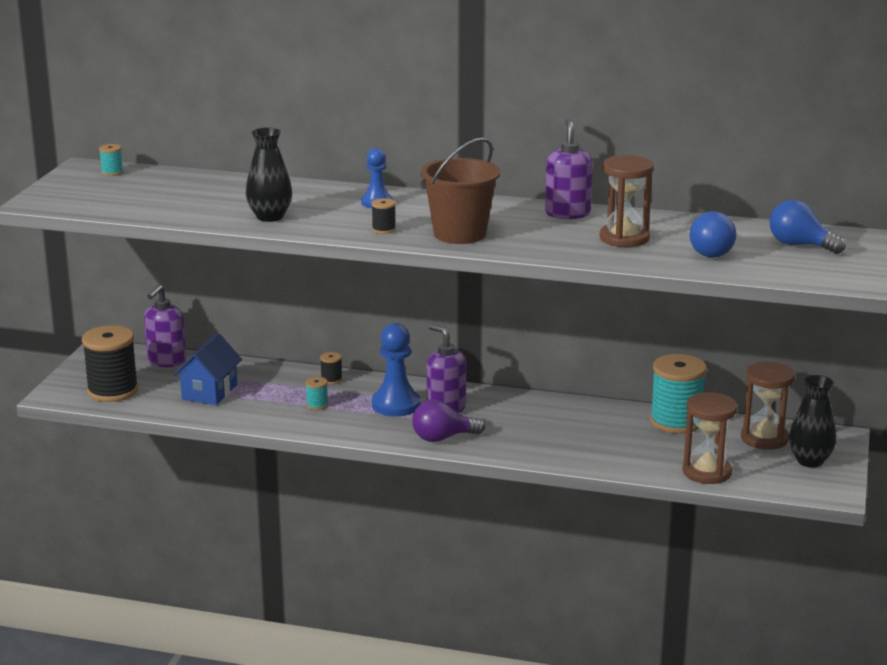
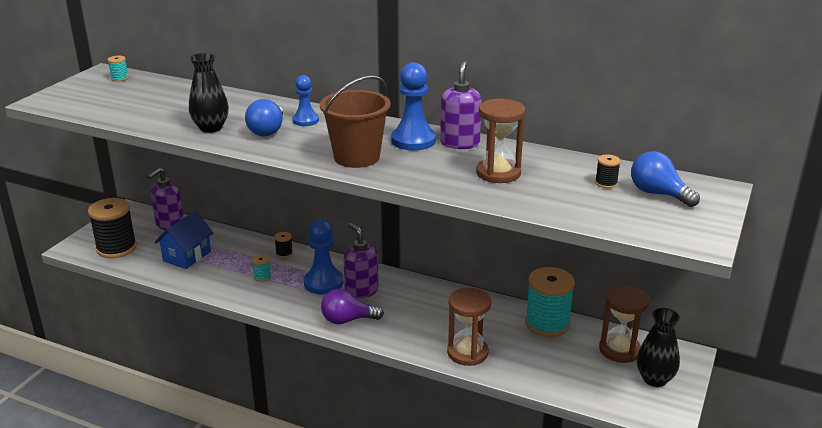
camera: 10 degrees right, 5 degrees up
black spool [371,198,396,234] -> black spool moved to [595,155,621,188]
brown hourglass [682,392,737,484] -> brown hourglass moved to [447,287,491,366]
blue light bulb [689,211,736,258] -> blue light bulb moved to [245,99,283,137]
none -> blue pawn [391,62,436,151]

